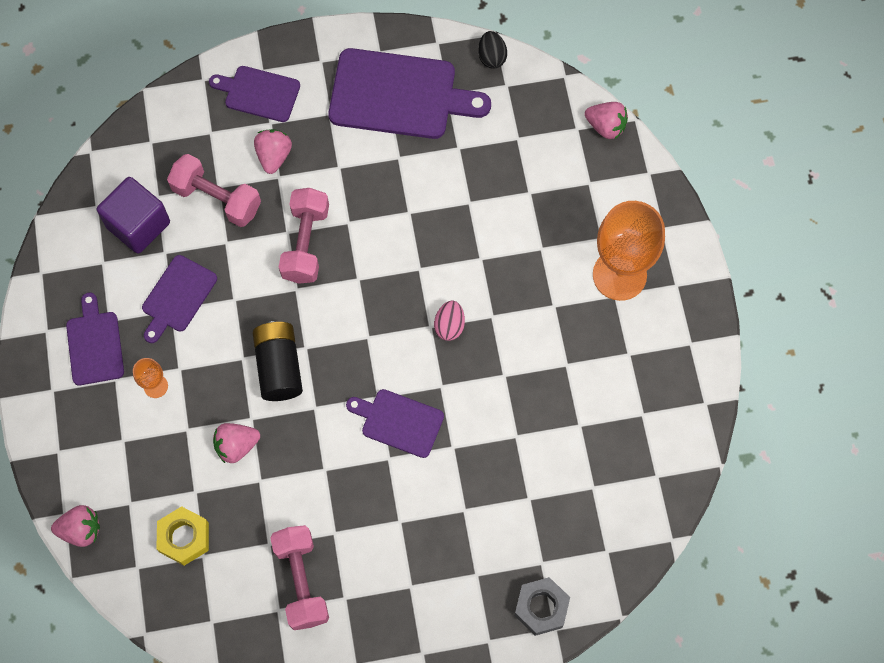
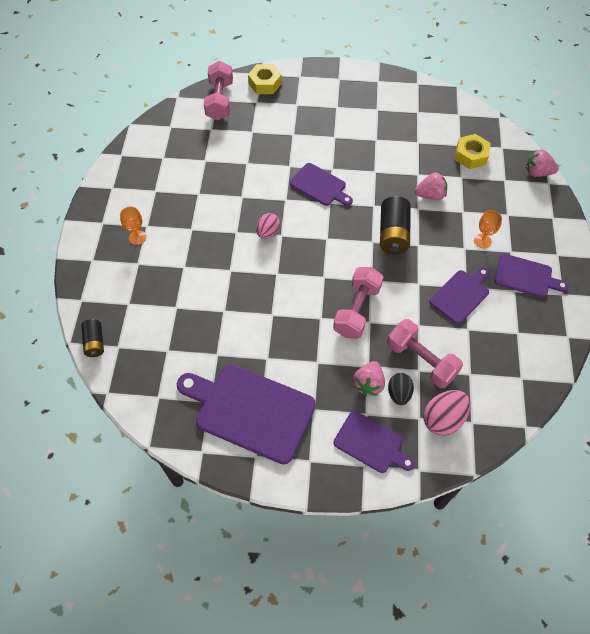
camera: 165 degrees left, 10 degrees down
purple cutting board [66,293,124,385] -> purple cutting board turned 75 degrees counterclockwise [494,254,569,298]
purple cube [97,177,170,254] -> none
pink dumbbell [270,525,329,630] -> pink dumbbell moved to [204,61,233,121]
black egg [478,31,507,69] -> black egg moved to [388,373,414,405]
grey nut [514,577,570,636] -> yellow nut [248,64,282,94]
pink strawberry [585,102,628,139] -> black battery [81,319,104,357]
orange goblet [593,201,665,301] -> orange goblet [120,207,146,245], size x0.44
none -> pink egg [423,390,470,436]

